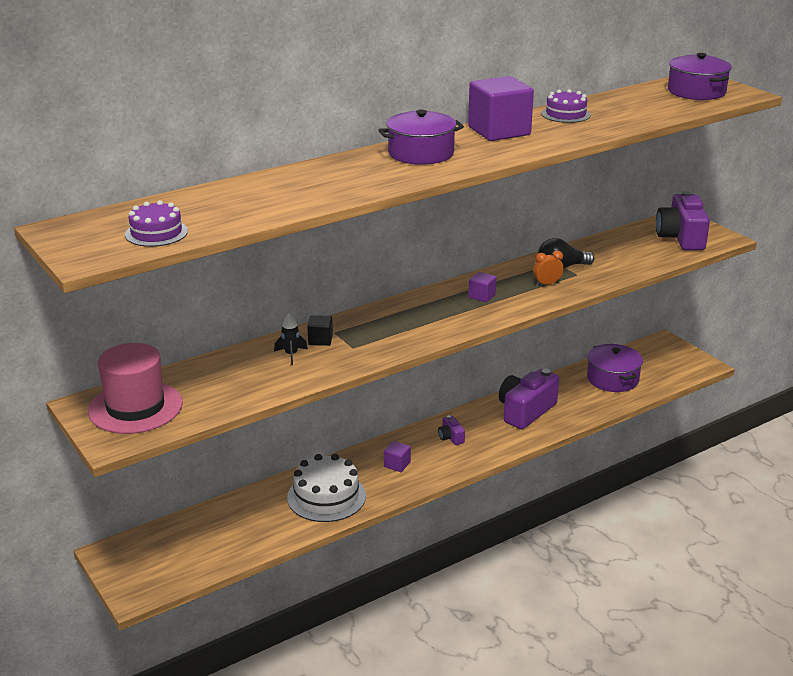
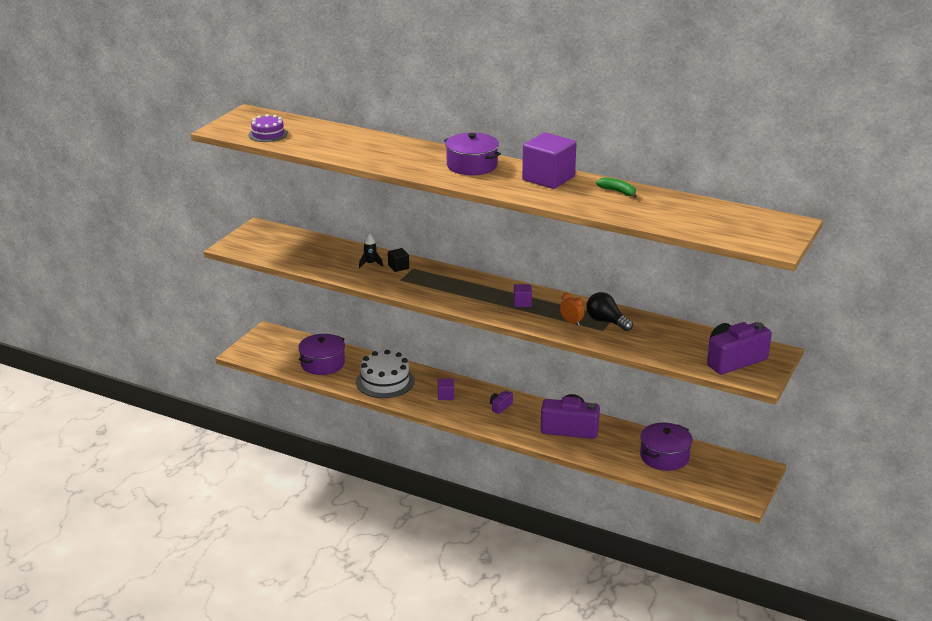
camera: 60 degrees right, 0 degrees up
pink hat [88,343,183,434] -> none
purple cake [542,89,591,123] -> green banana [596,177,637,198]
purple pot [668,53,732,100] -> purple pot moved to [298,334,345,375]

